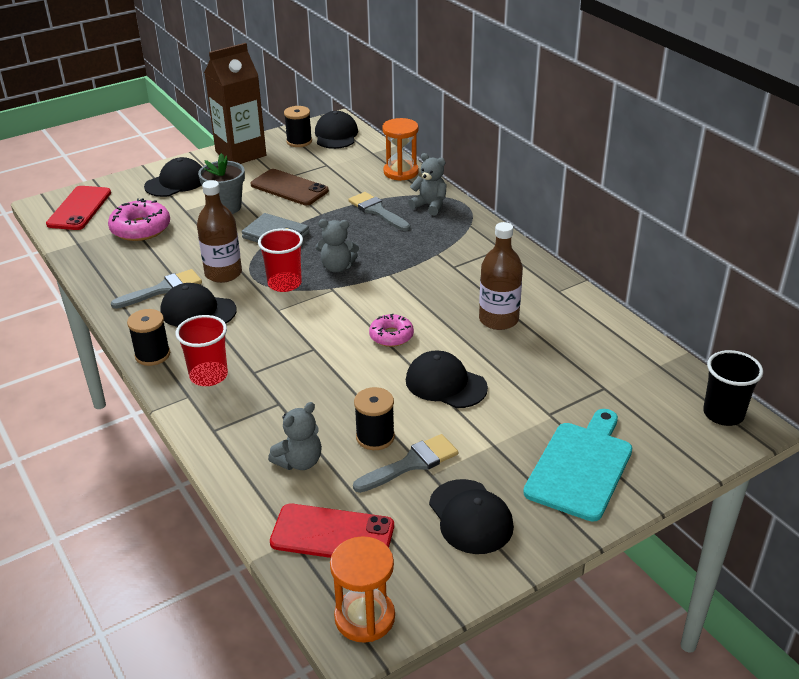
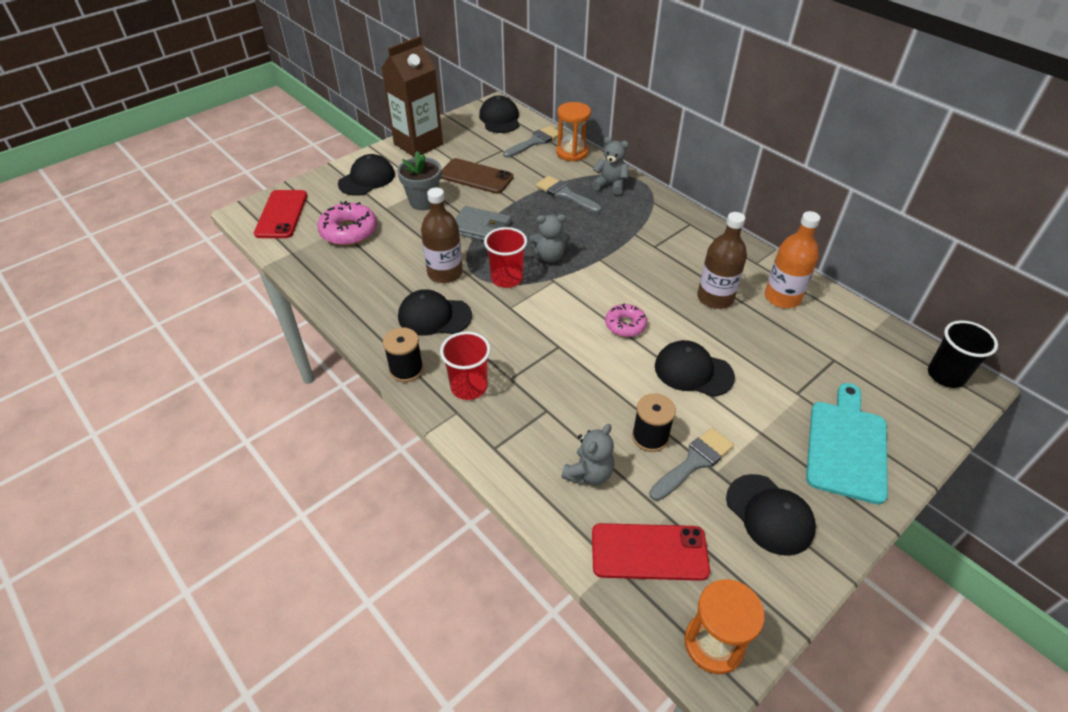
camera: 10 degrees left, 10 degrees up
grey brush [111,269,202,309] -> grey brush moved to [503,126,558,158]
black spool [284,106,312,147] -> none
none -> orange bottle [765,211,820,308]

